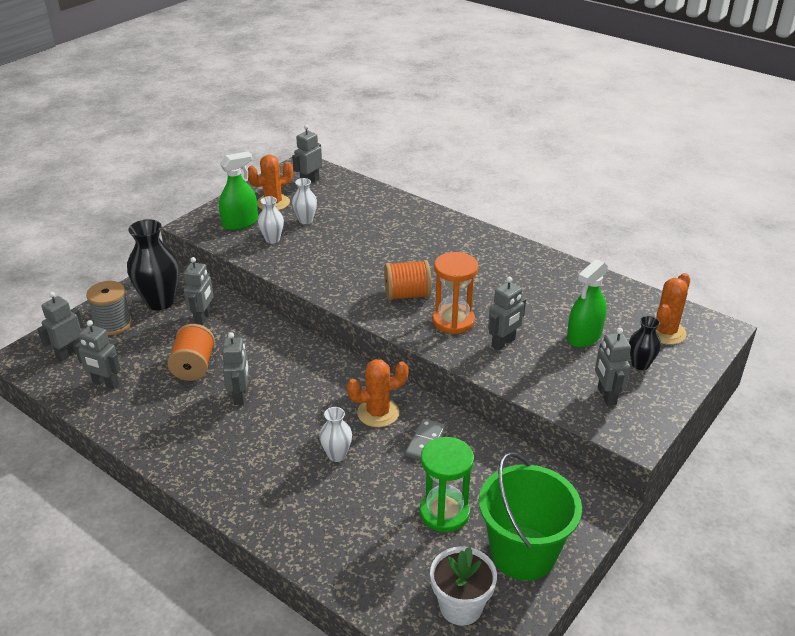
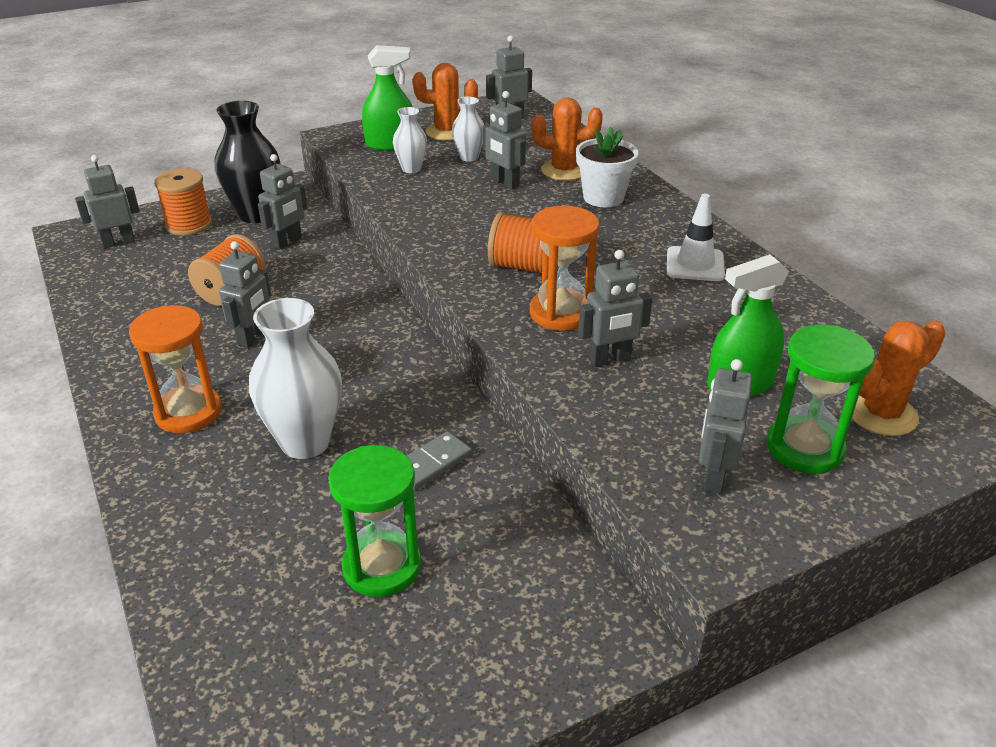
camera: 25 degrees right, 0 degrees up
grey robot [75,320,121,389] -> grey robot moved to [483,91,526,189]
grey spool [86,281,132,335] -> orange spool [154,168,212,236]
white vase [319,407,352,462] -> white vase [249,298,342,459], size x1.87
orange cactus [347,359,408,427] -> orange cactus moved to [531,97,603,181]
white flower pot [430,546,497,626] -> white flower pot moved to [576,127,639,207]
green bucket [479,452,582,581] -> none
black vase [629,316,661,370] -> green hourglass [767,325,875,474]
none -> orange hourglass [129,305,222,433]
none -> white traffic cone [667,194,725,281]

